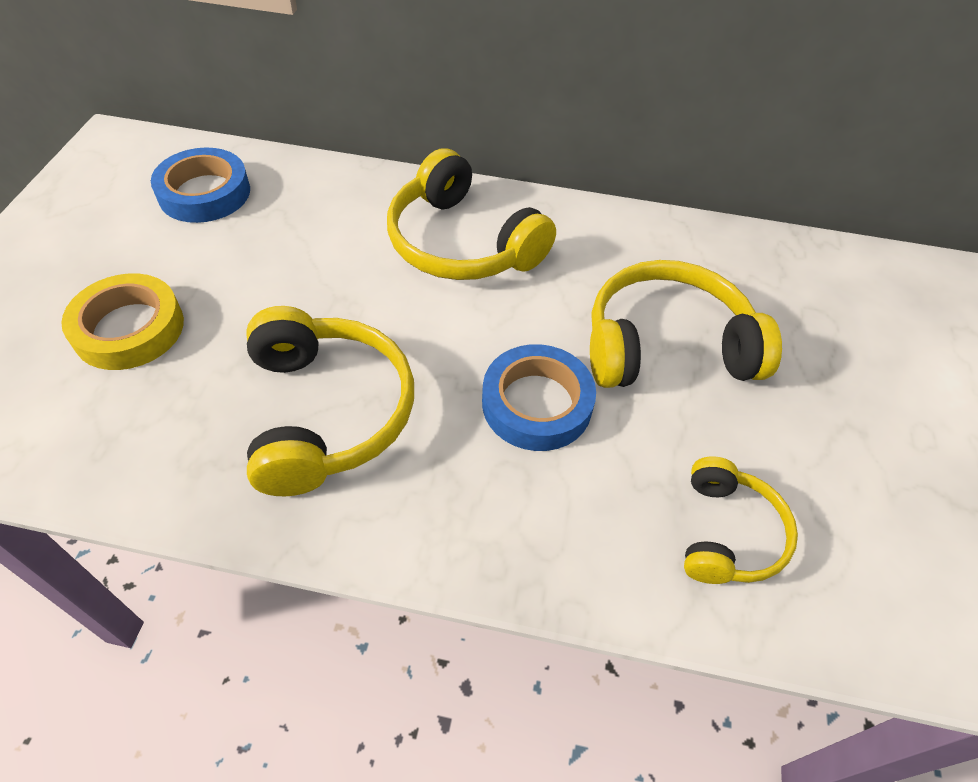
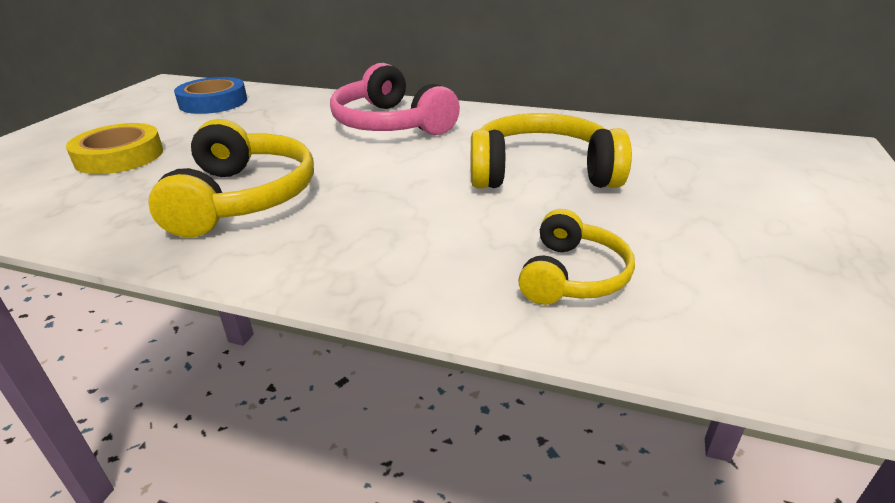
camera: 10 degrees right, 20 degrees down
yellow headphones [387,148,556,280] -> pink headphones [330,63,460,135]
blue tape [482,344,596,451] -> none

